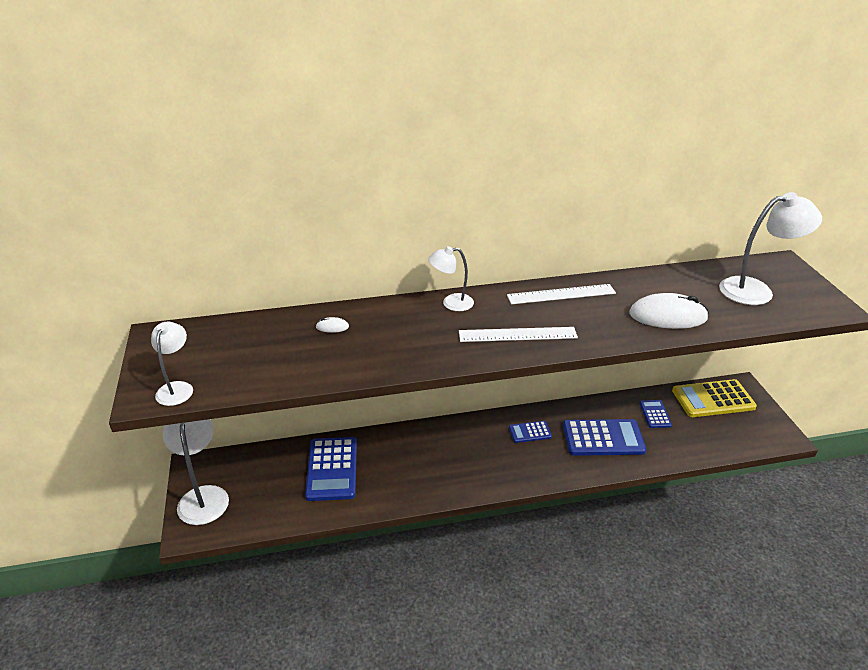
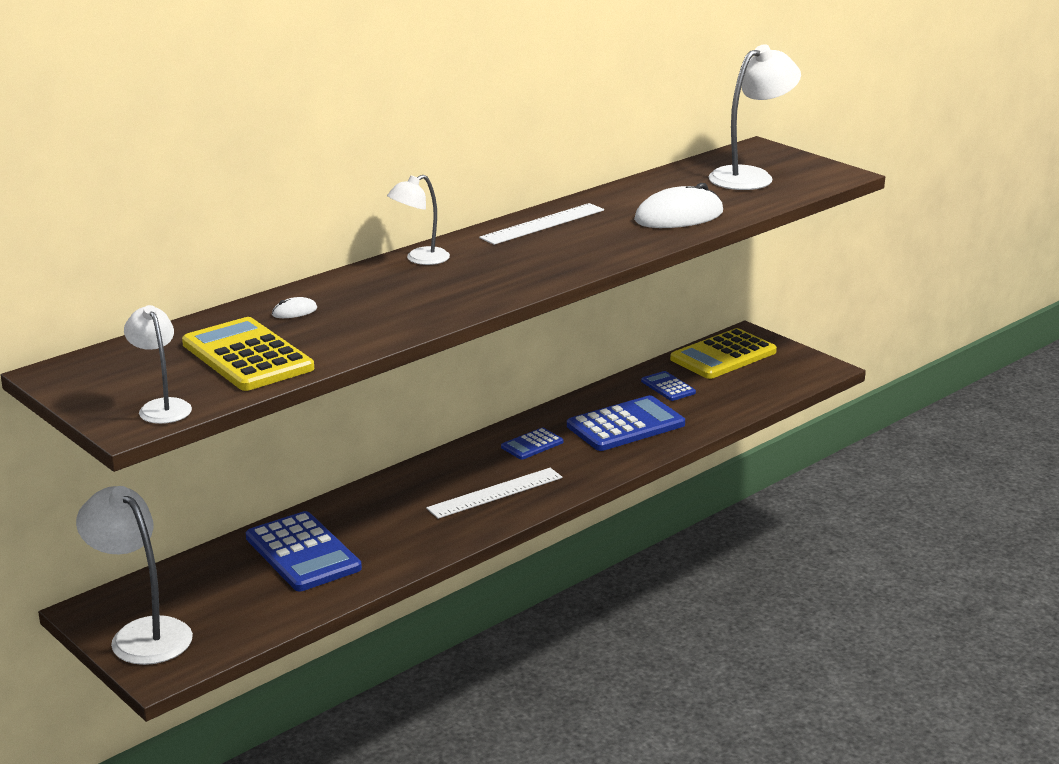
camera: 30 degrees left, 10 degrees down
white ruler [459,327,578,342] -> white ruler moved to [426,468,563,519]
none -> yellow calculator [182,317,314,391]

